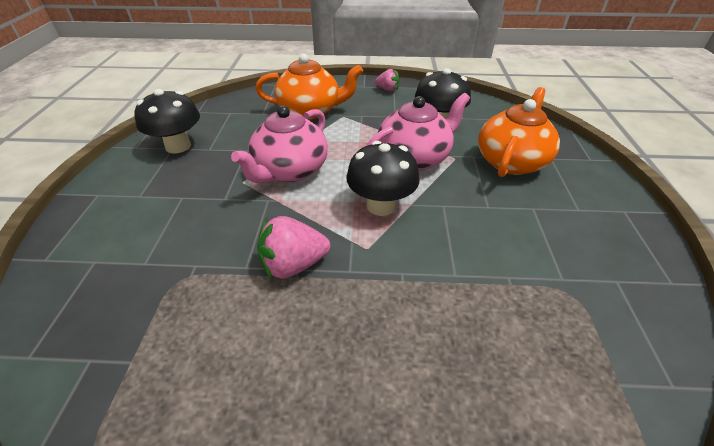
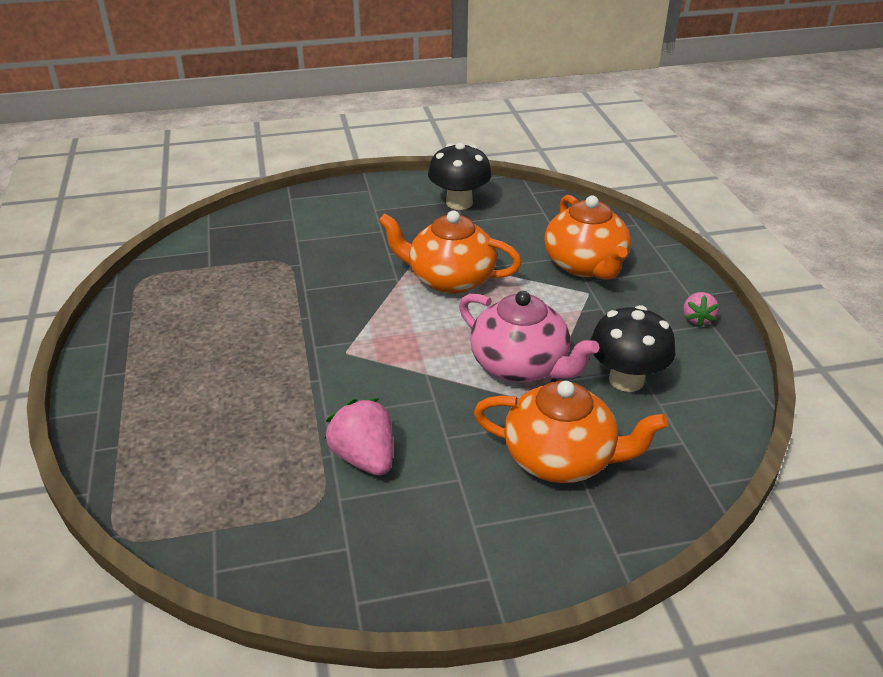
camera: 75 degrees right, 5 degrees down
pink teapot [231,105,328,183] -> orange teapot [379,210,522,294]
pink strawberry [257,216,330,279] -> pink strawberry moved to [325,398,393,476]
black mushroom [346,141,420,216] -> none

